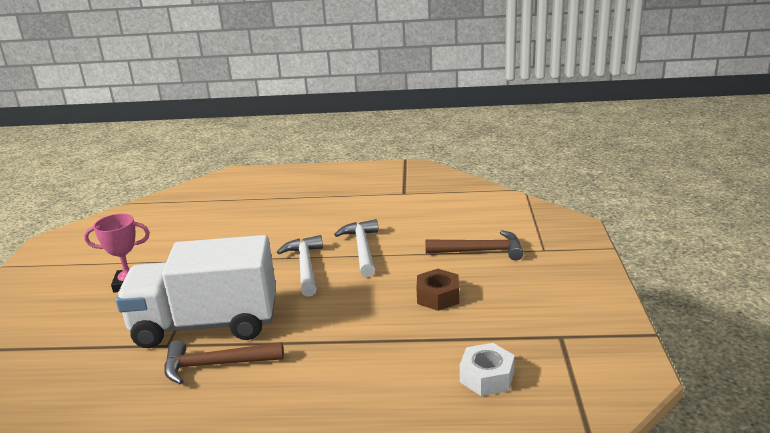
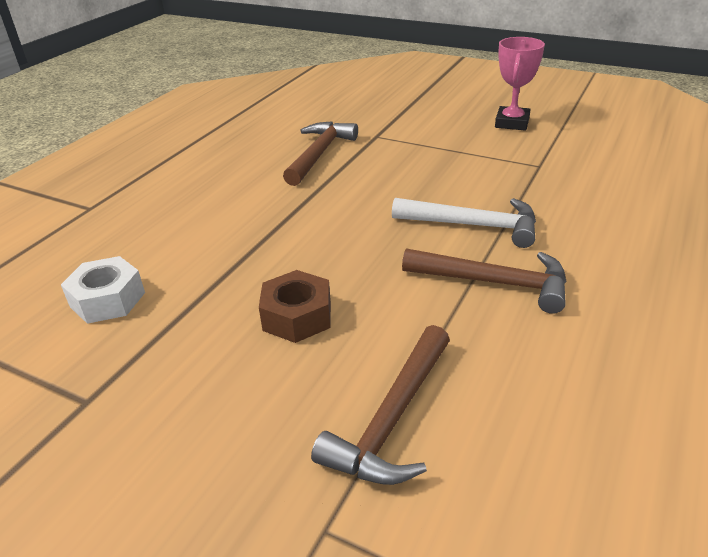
camera: 115 degrees right, 10 degrees up
white truck [116,235,276,348] -> none
white hammer [334,219,379,277] -> brown hammer [402,248,567,314]

